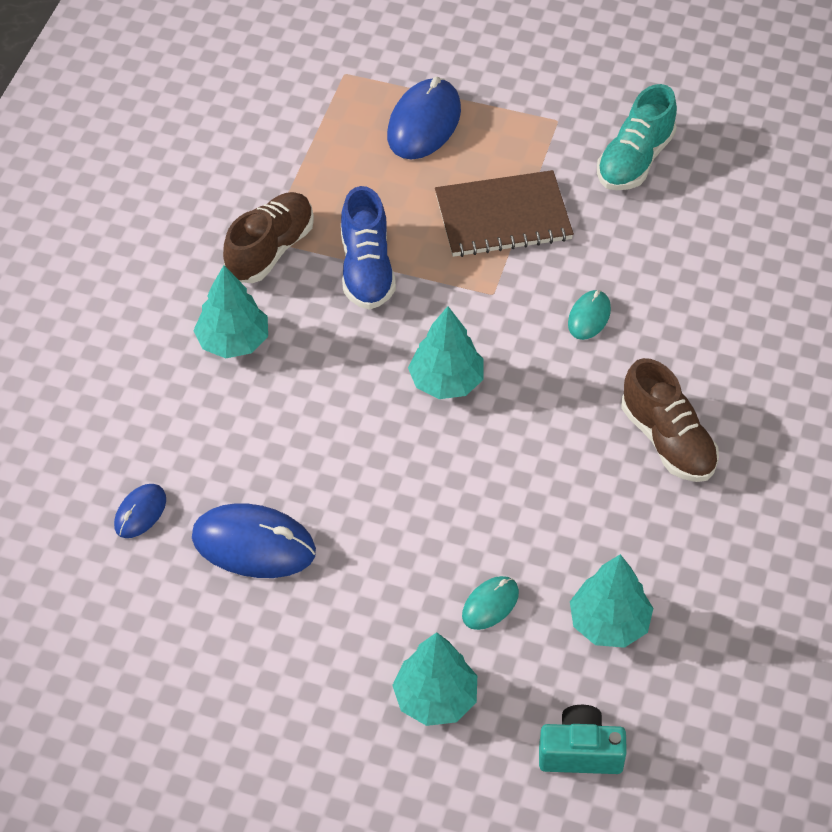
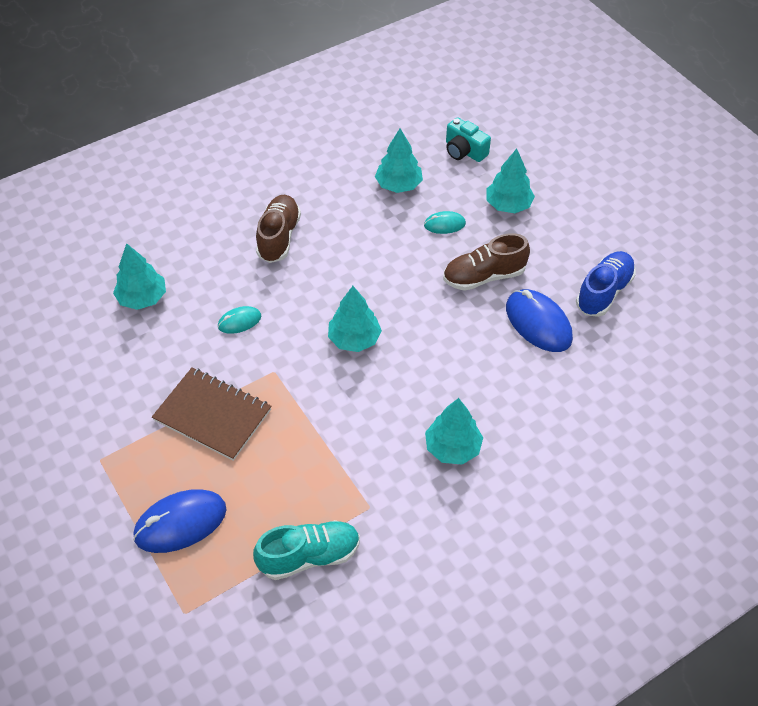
camera: 140 degrees left, 0 degrees up
blue mouse [114,484,166,538] -> none
brown shoe [223,192,314,283] -> brown shoe moved to [443,233,530,291]
blue shoe [341,186,396,310] -> blue shoe moved to [576,251,636,317]
turquoise shoe [597,84,677,190] -> turquoise shoe moved to [253,520,360,580]
none -> turquoise tree [113,243,166,310]

